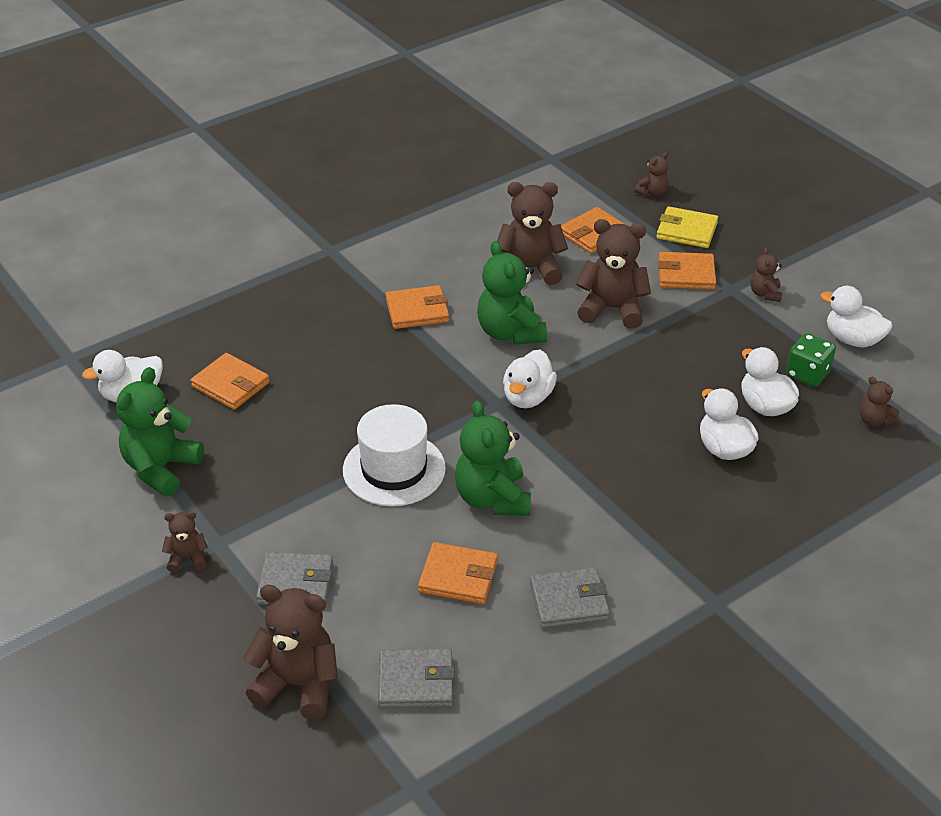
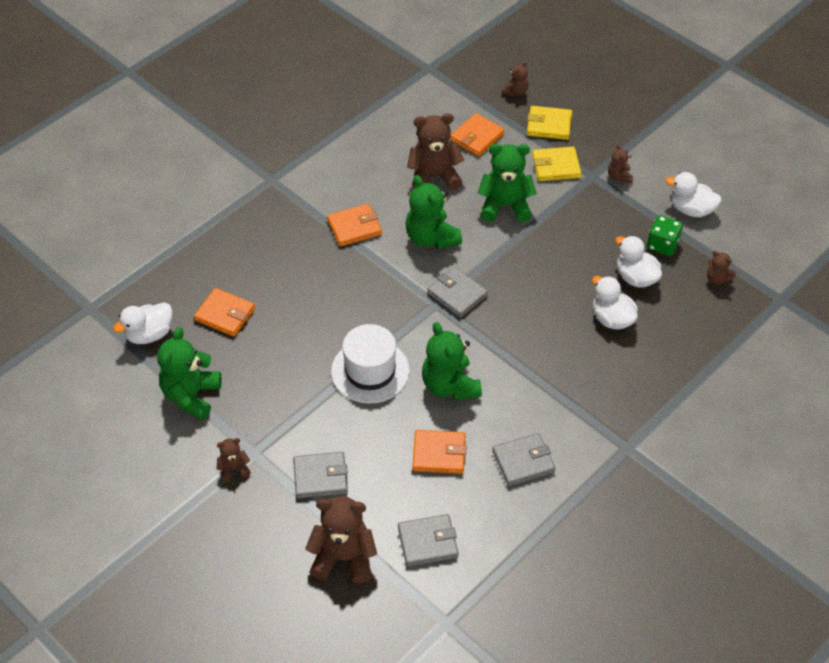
camera: 10 degrees left, 10 degrees up
white duck [503,350,557,408] -> grey wallet [427,267,488,318]
brown teddy bear [576,219,651,329] -> green teddy bear [478,144,537,222]
orange wallet [658,252,716,290] -> yellow wallet [532,147,581,181]

